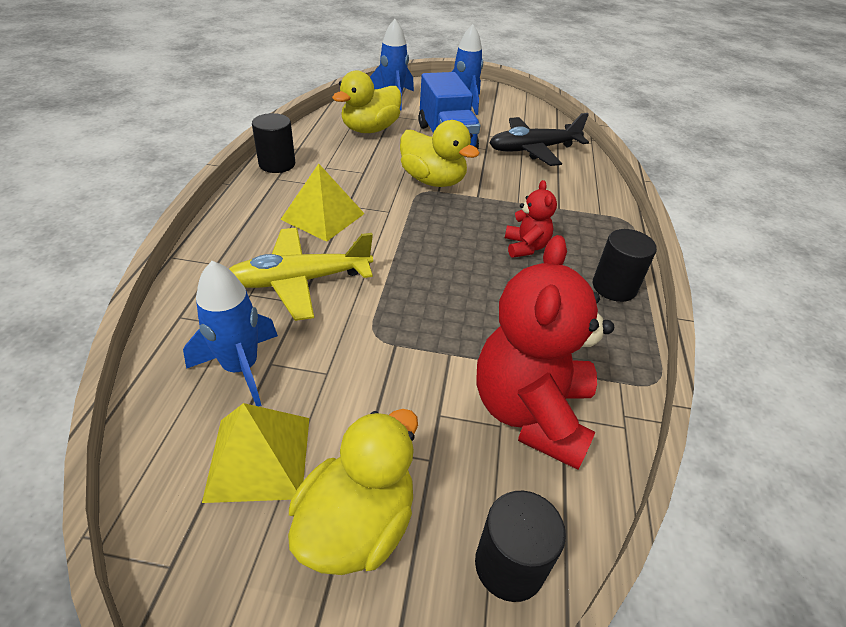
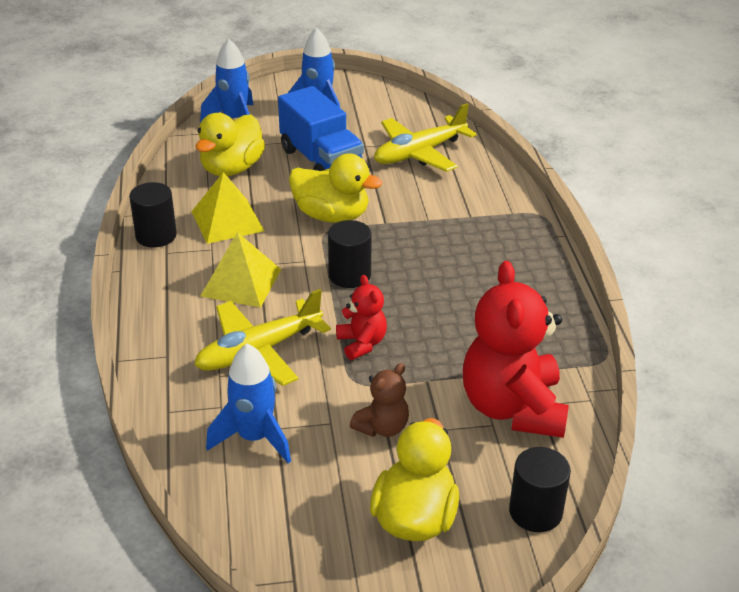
camera: 15 degrees left, 5 degrees down
yellow pyramid [202,403,309,503] -> yellow pyramid moved to [191,172,264,244]
black plane [490,113,589,166] -> yellow plane [374,103,477,172]
red teddy bear [505,180,557,258] -> red teddy bear moved to [336,275,387,360]
black cylinder [593,229,657,302] -> black cylinder moved to [328,220,372,288]
none -> brown teddy bear [350,363,409,437]

